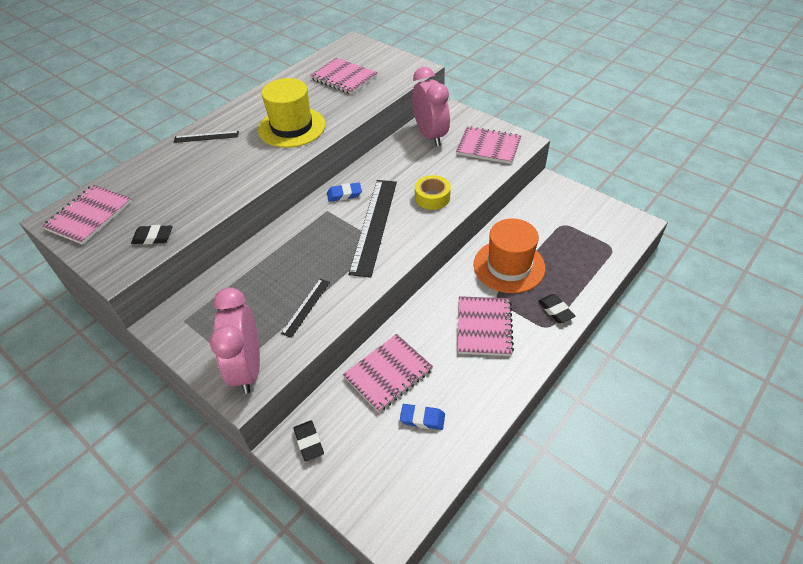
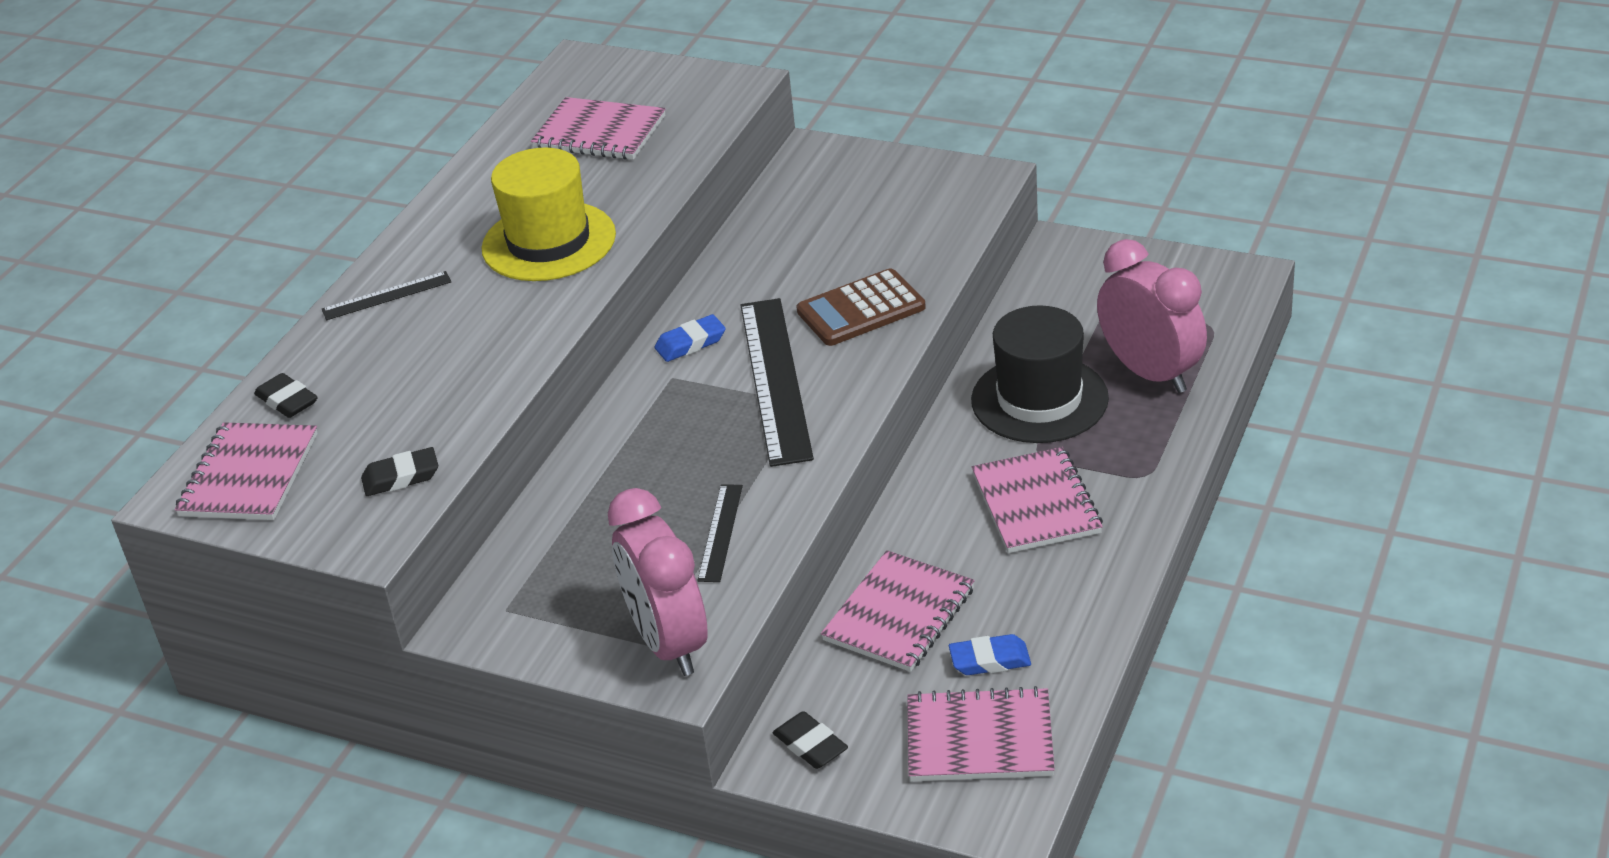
camera: 15 degrees left, 10 degrees down
pink clock [412,67,450,147] -> pink clock moved to [1097,239,1207,393]
yellow tape [415,175,451,210] -> brown calculator [796,269,926,346]
pink notebook [456,126,521,164] -> pink notebook moved to [907,686,1055,781]
orange hat [474,218,545,293] -> black hat [971,305,1109,443]
black eraser [538,294,575,323] -> black eraser moved to [254,373,318,418]

